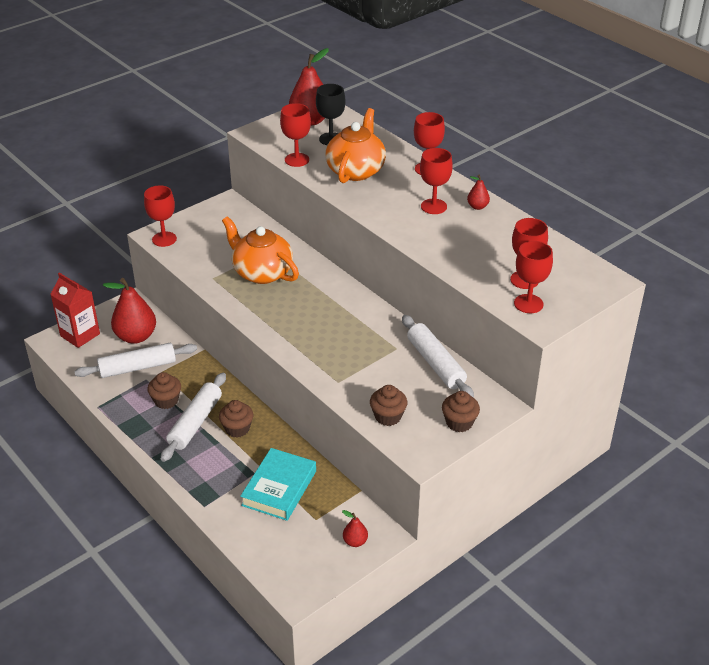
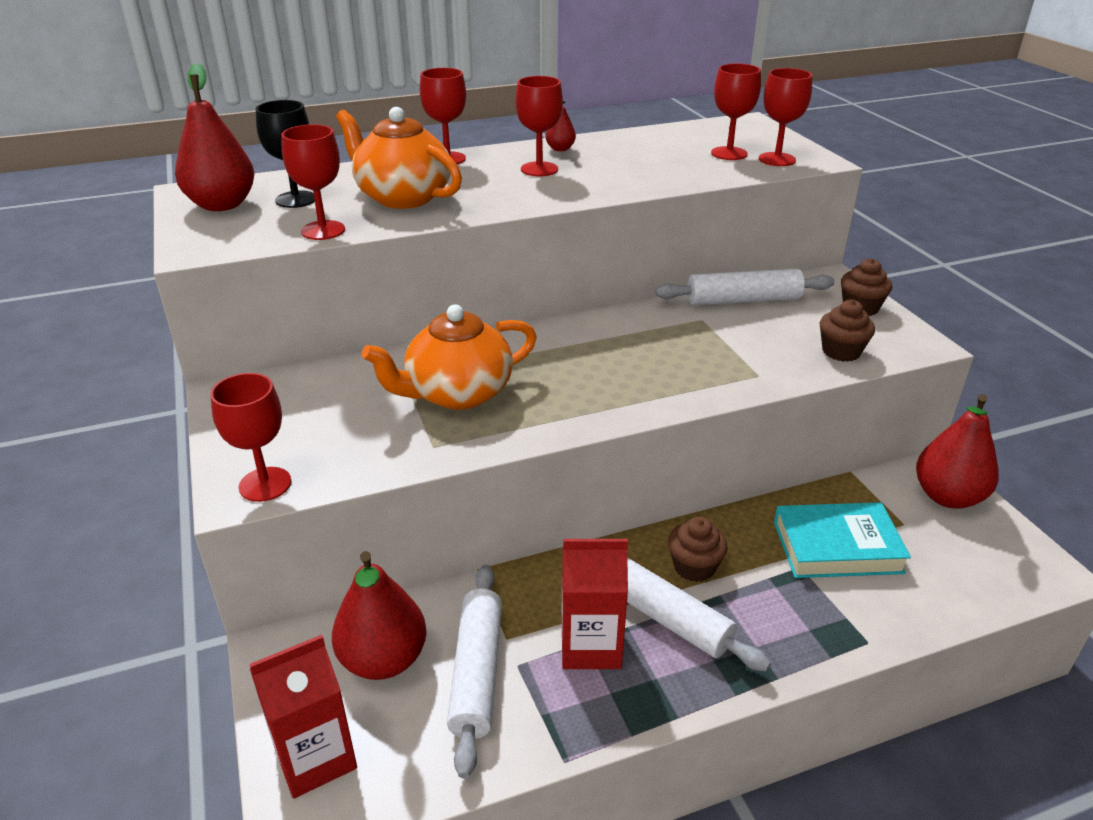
camera: 70 degrees left, 5 degrees down
brown cupcake [147,372,181,409] -> red carton [562,539,628,669]
turquoise book [240,448,316,521] -> turquoise book turned 45 degrees counterclockwise [774,502,911,578]
red pear [342,510,368,547] -> red pear [916,394,999,509], size x2.11

